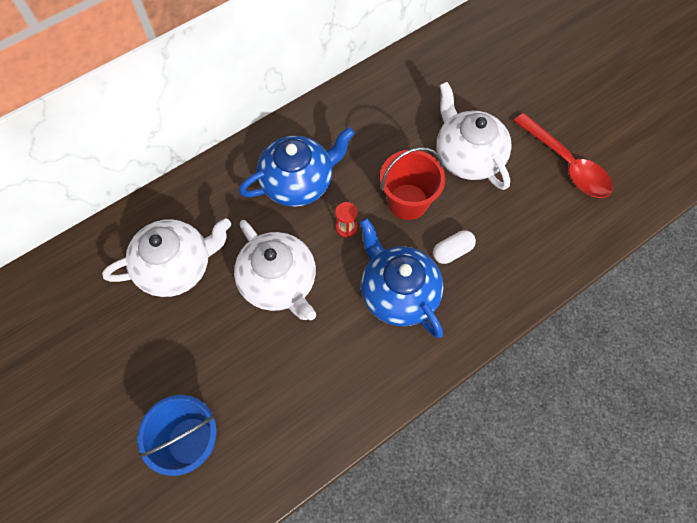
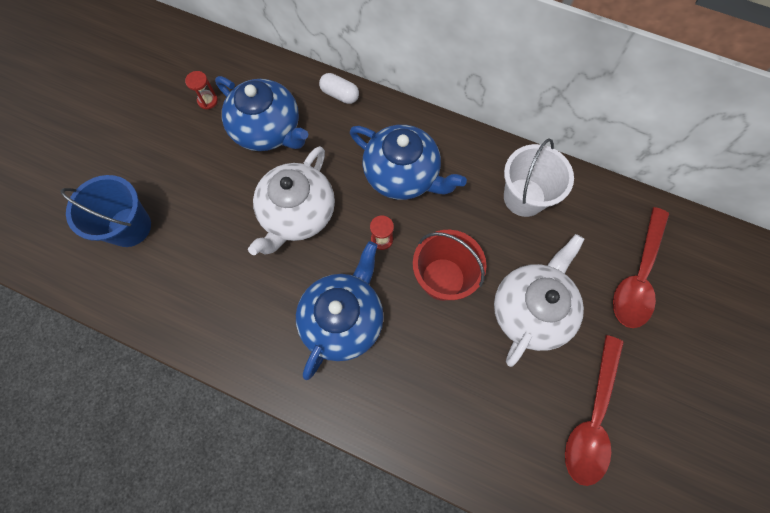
camera: 60 degrees right, 5 degrees up
white teapot [102,218,231,297] -> blue teapot [215,76,308,151]
white capsule [433,230,476,264] -> white capsule moved to [319,73,359,104]
none -> red hourglass [185,71,218,110]
none -> white bucket [504,138,574,217]
none -> red spoon [613,207,669,328]

